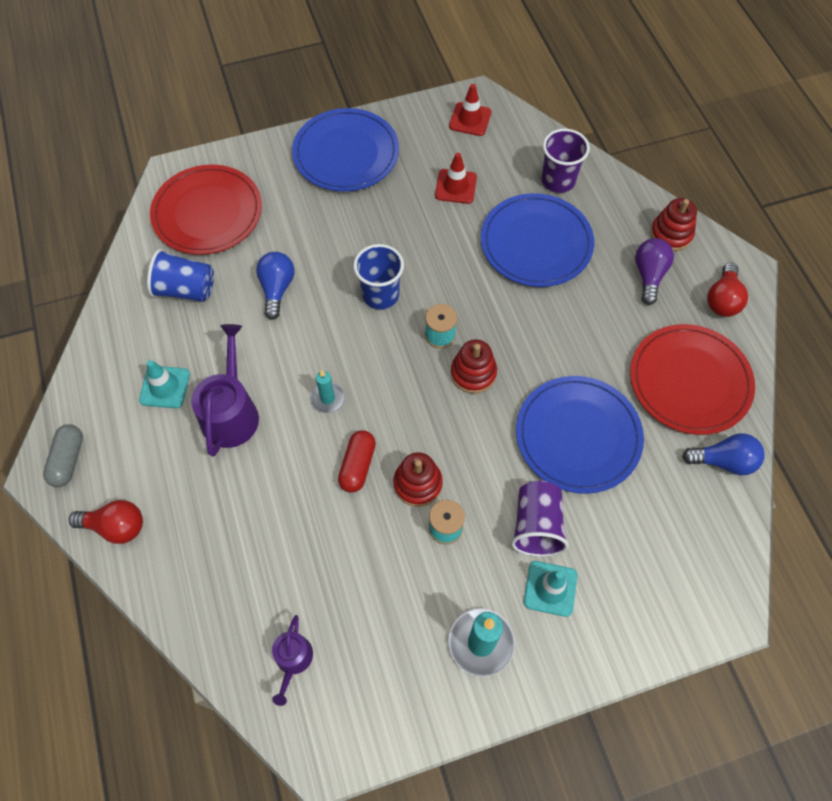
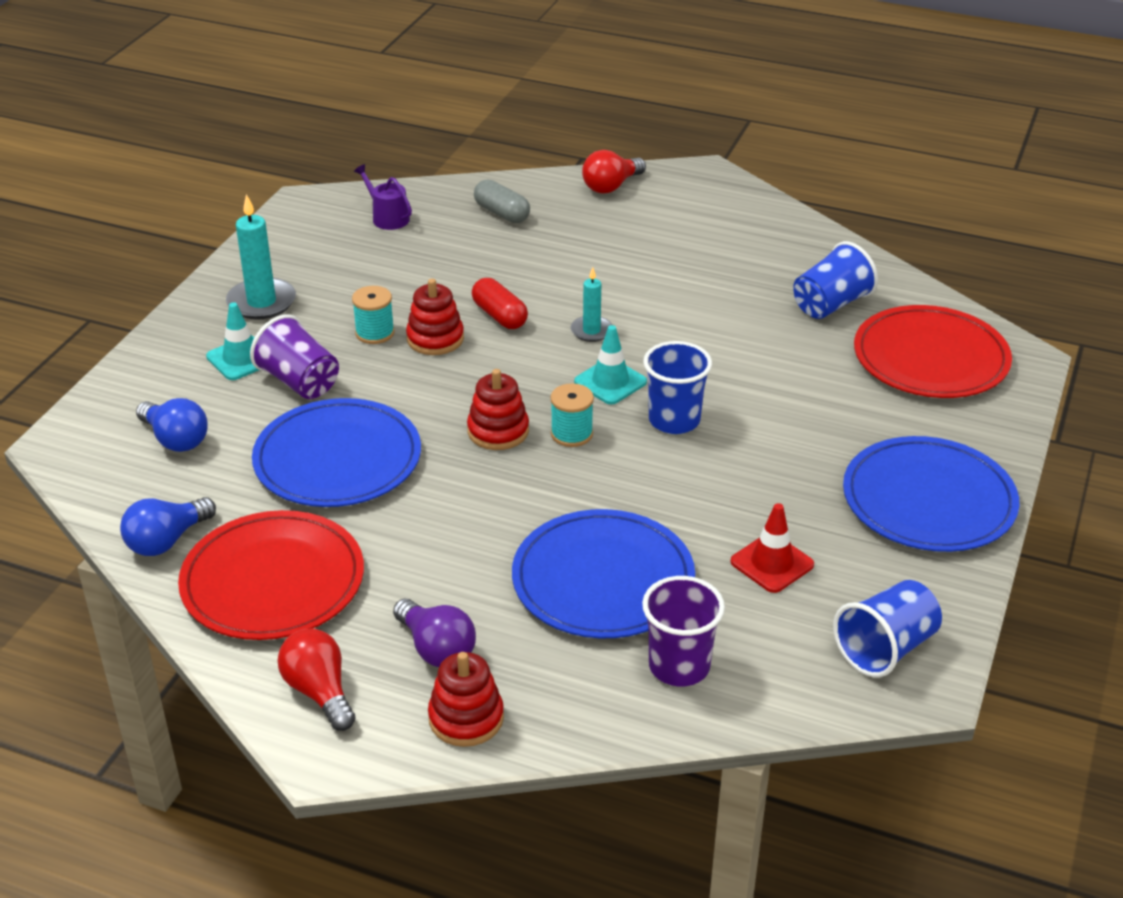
camera: 130 degrees right, 25 degrees down
grey capsule [43,424,83,487] -> grey capsule moved to [474,179,530,223]
turquoise traffic cone [139,360,190,408] -> turquoise traffic cone moved to [574,325,647,405]
purple watering can [191,324,259,457] -> none
blue light bulb [256,252,294,320] -> blue light bulb moved to [136,398,208,452]
red traffic cone [449,84,491,136] -> blue cup [833,580,942,678]

